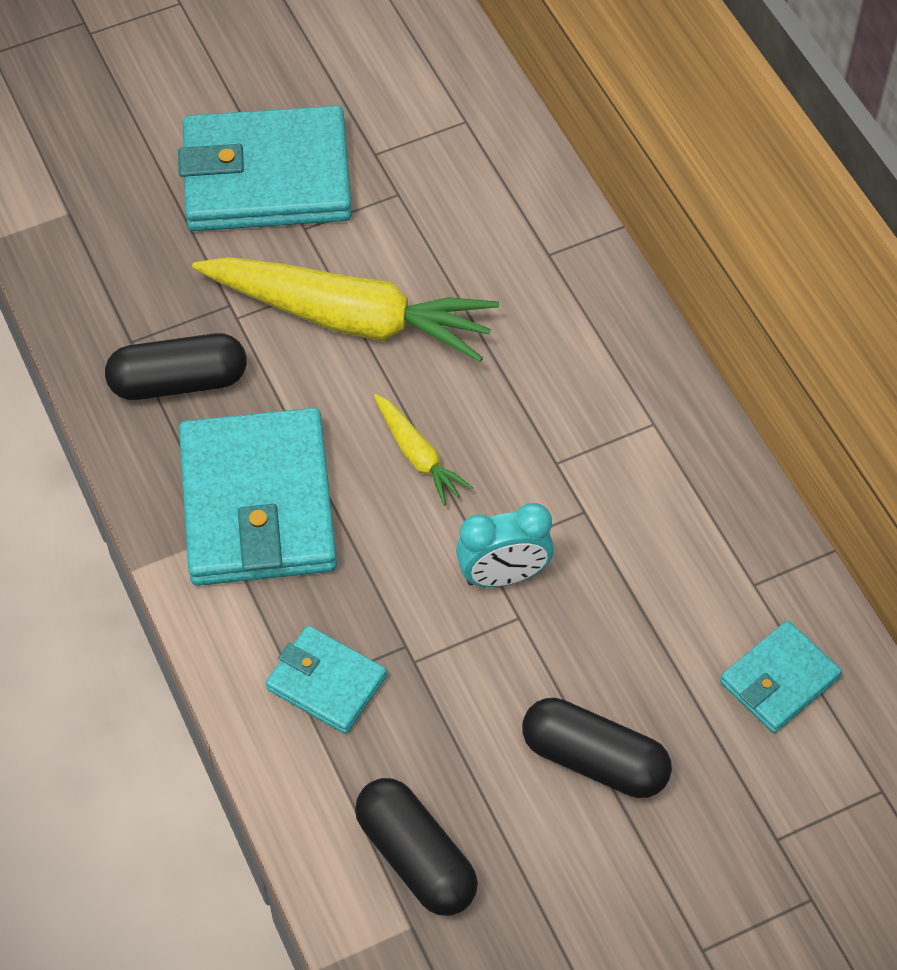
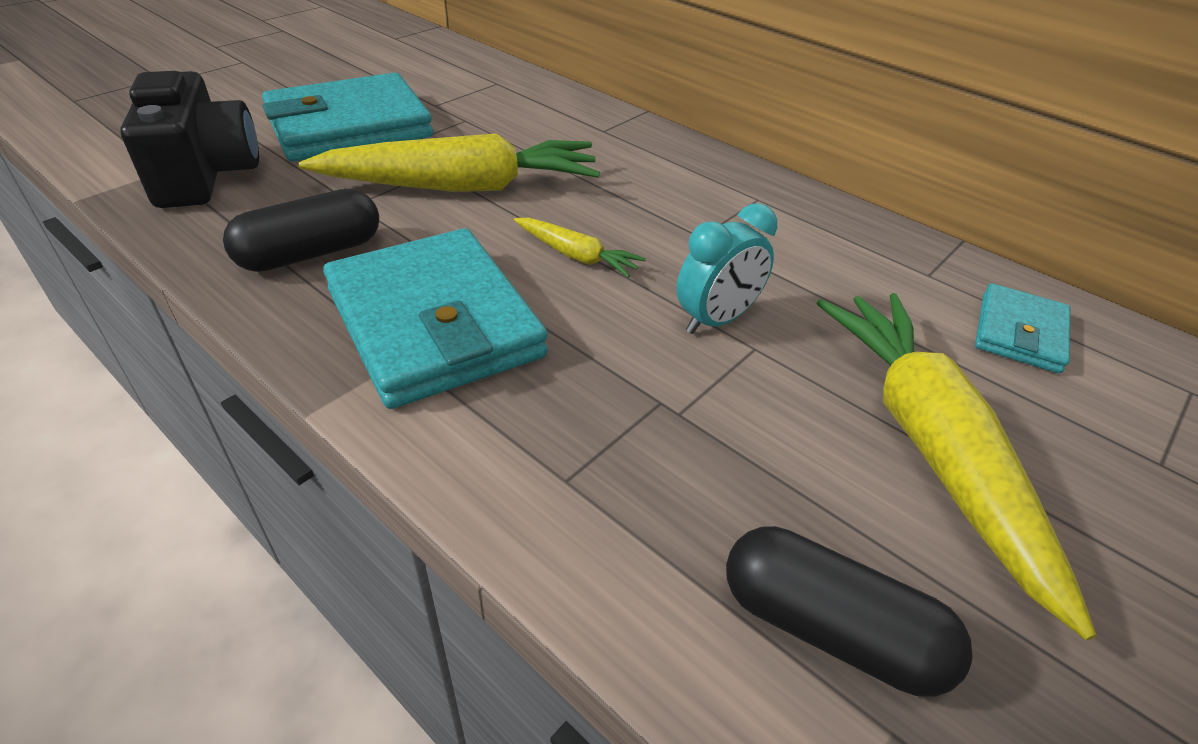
camera: 25 degrees left, 15 degrees down
turquoise wallet [266,625,387,734] -> none
black capsule [522,698,672,798] -> yellow carrot [817,293,1097,640]
none -> black camera [120,71,259,208]

